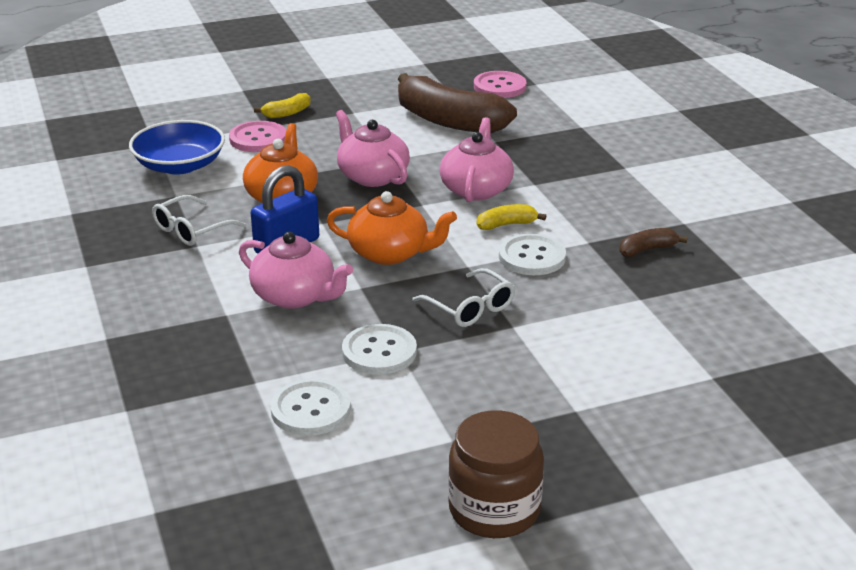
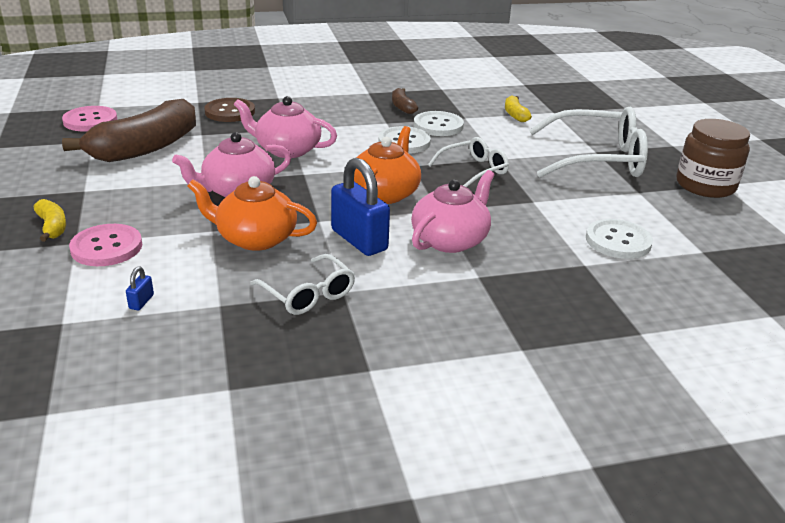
camera: 85 degrees left, 0 degrees up
blue bowl [129,120,225,175] -> blue padlock [126,267,154,310]
white button [342,324,417,375] -> white button moved to [414,111,464,136]
yellow banana [477,204,546,230] -> yellow banana moved to [505,95,532,122]
none -> brown button [204,98,255,122]
none -> white glasses [529,107,648,177]

